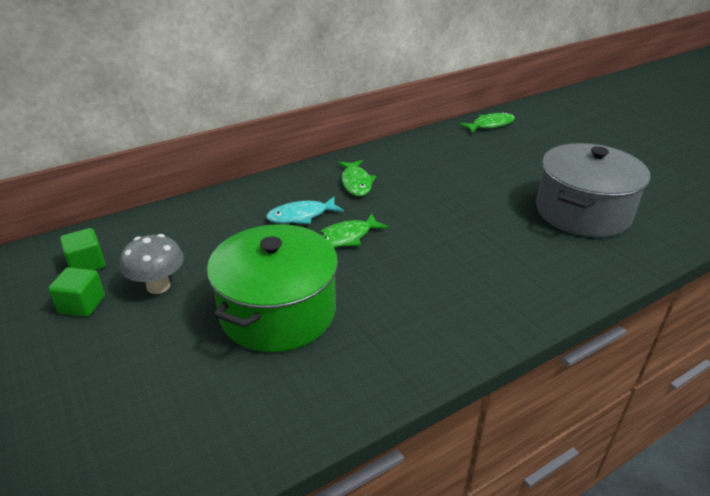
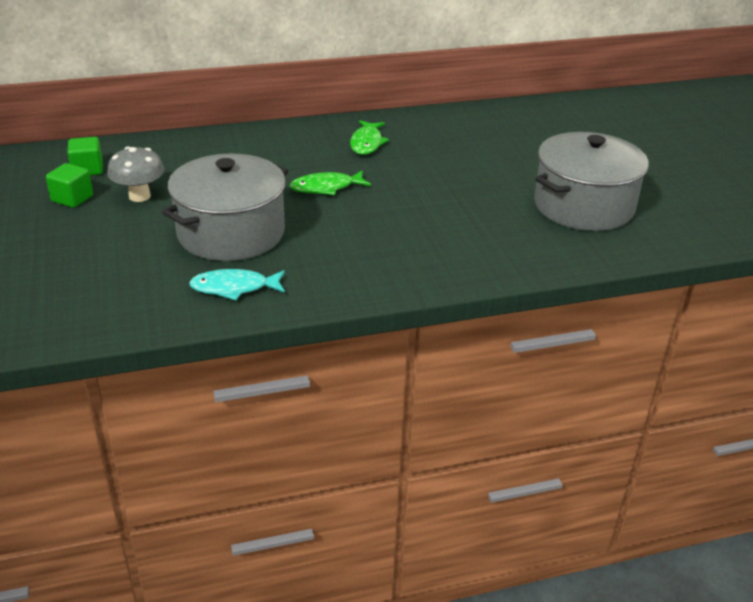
camera: 15 degrees right, 0 degrees up
green pot [207,224,338,352] -> grey pot [162,154,288,261]
turquoise fish [266,196,344,224] -> turquoise fish moved to [189,269,285,300]
green fish [459,112,515,133] -> none

